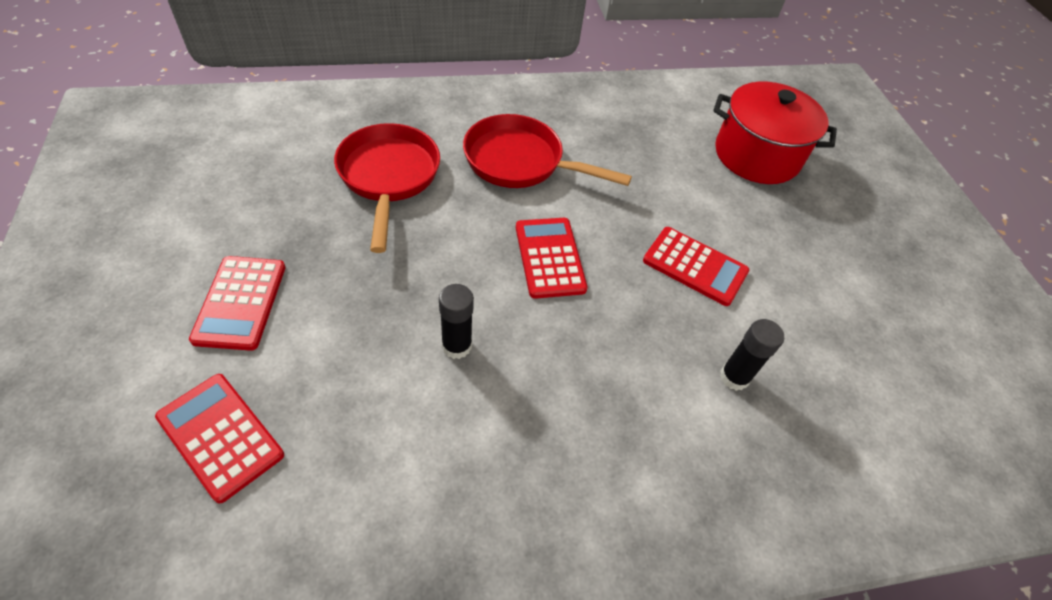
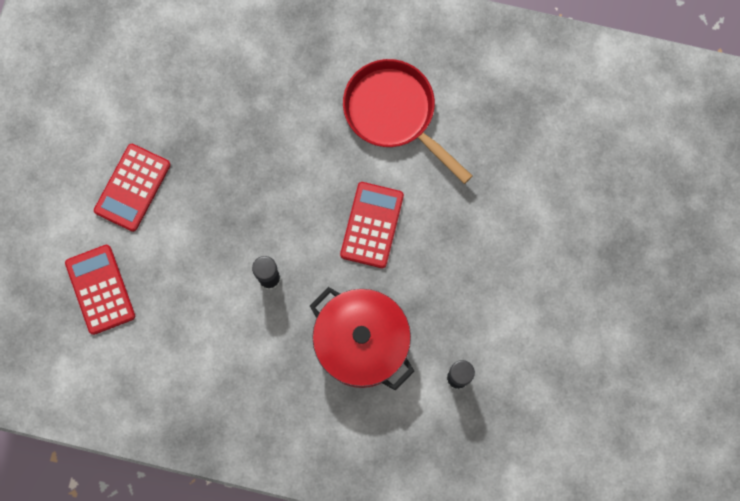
camera: 30 degrees right, 25 degrees up
red pan [334,123,440,253] -> none
red calculator [643,227,749,306] -> none
red pot [714,82,837,184] -> red pot moved to [310,287,414,391]

